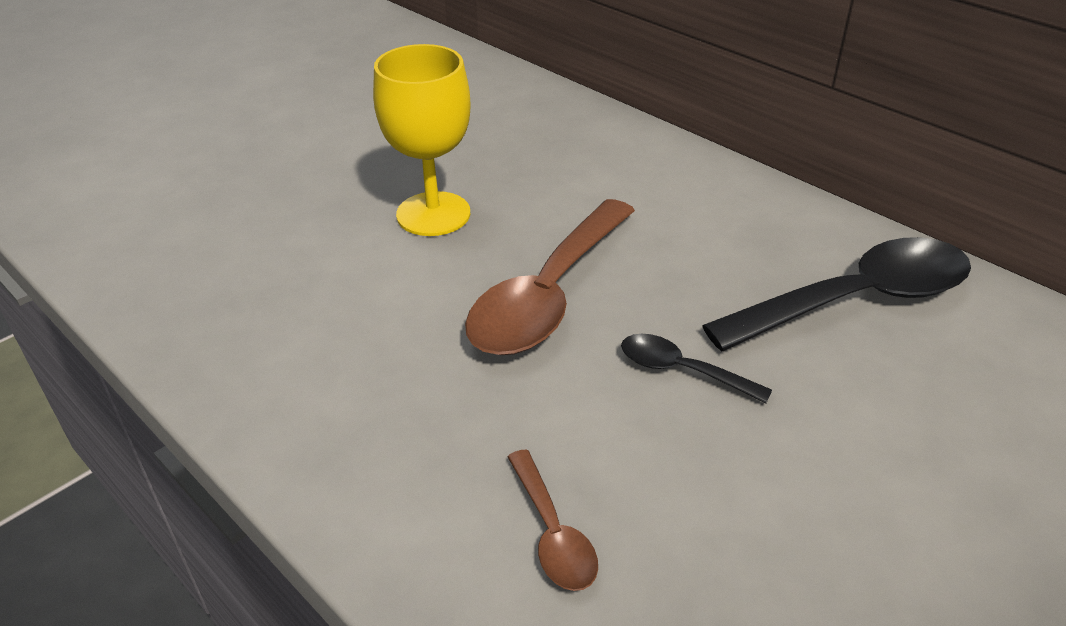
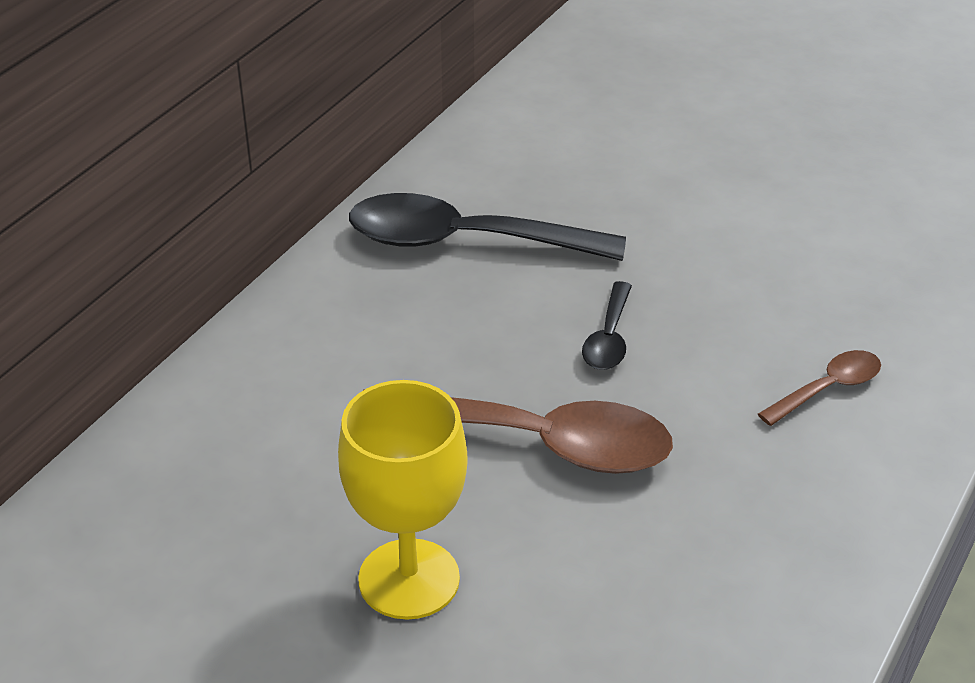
camera: 105 degrees left, 0 degrees up
black spoon [702,237,971,351] -> black spoon turned 45 degrees counterclockwise [349,193,626,261]

